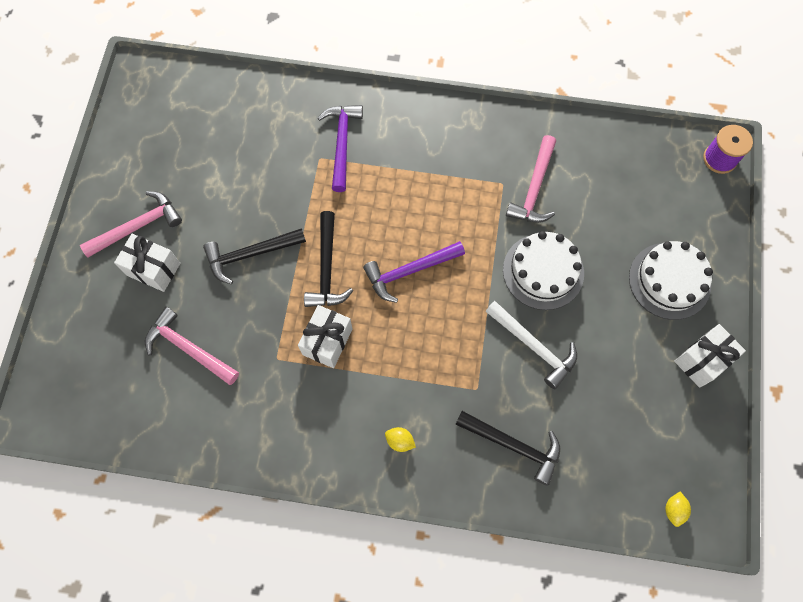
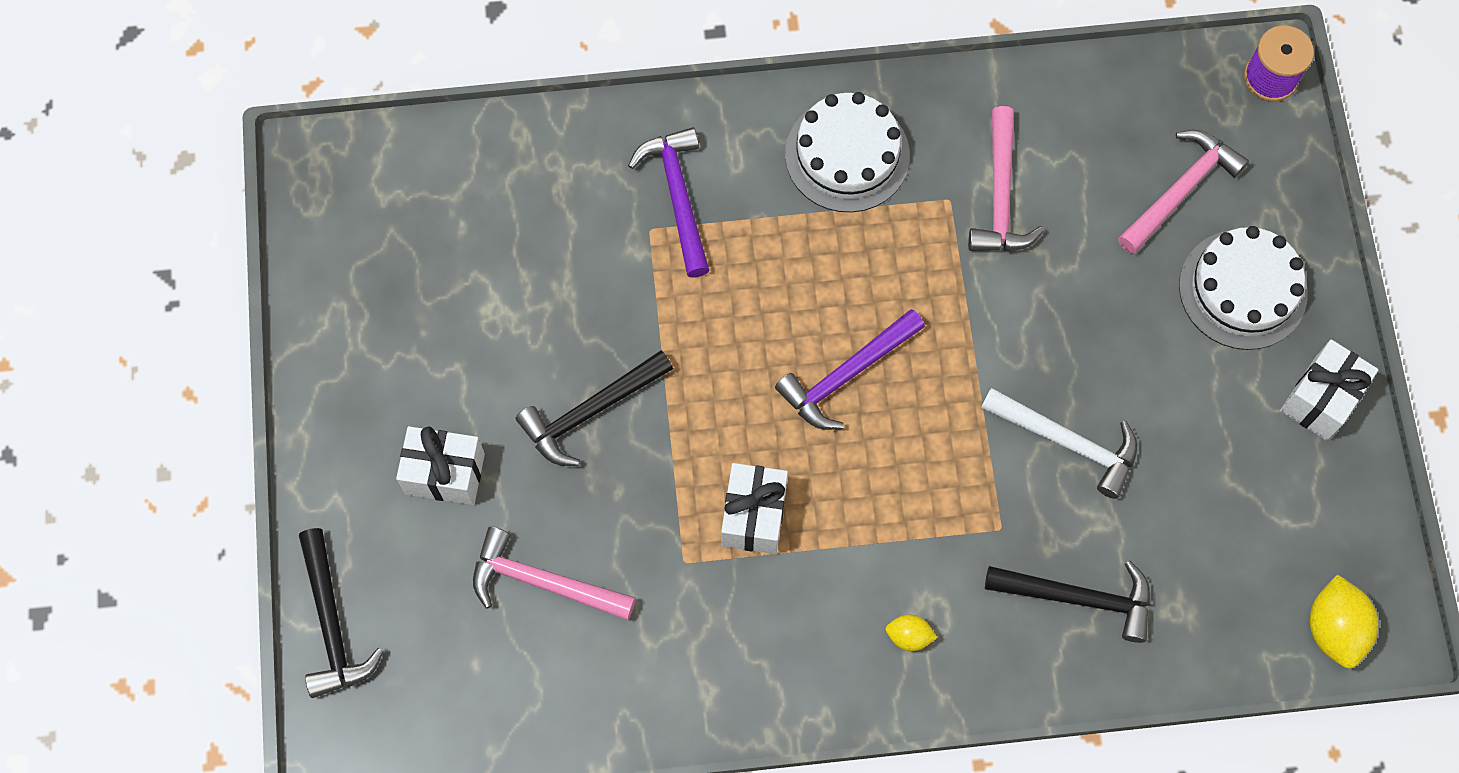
camera: 15 degrees left, 0 degrees up
pink hammer [80,191,182,257] -> pink hammer moved to [1118,130,1249,254]
black hammer [304,211,353,307] -> black hammer moved to [299,528,384,698]
white cake [503,231,584,310] -> white cake moved to [785,92,910,212]
yellow lemon [665,492,691,527] -> yellow lemon [1310,574,1378,669], size x1.81

